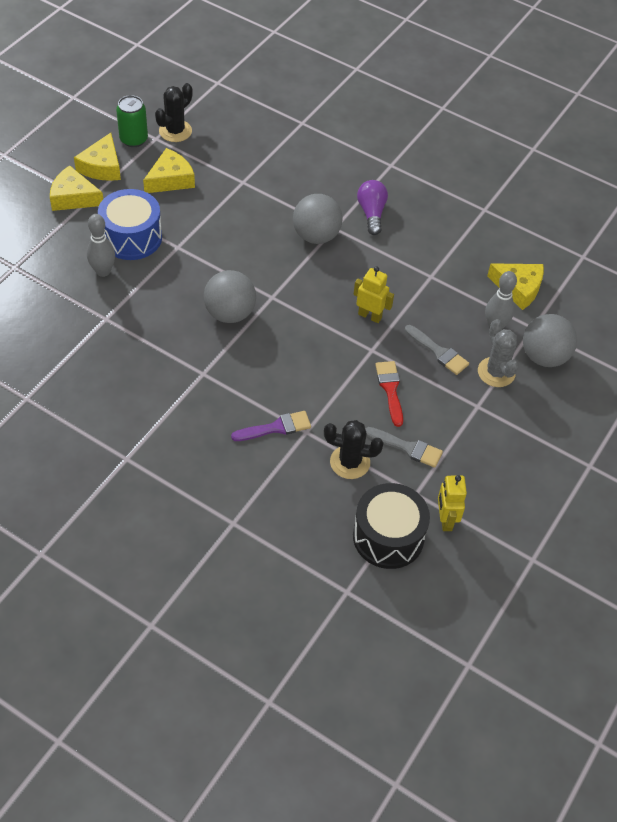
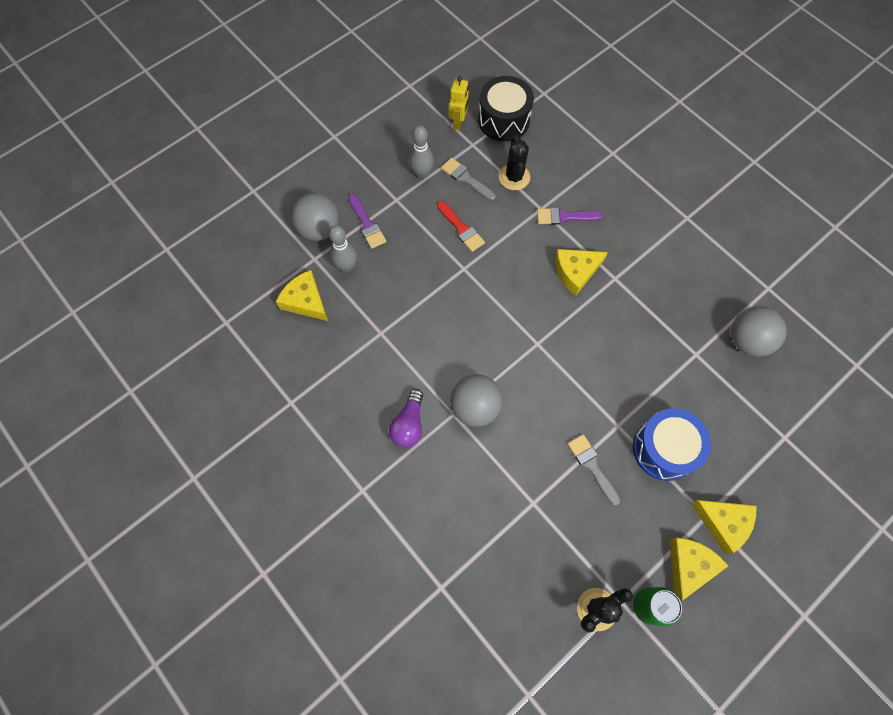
camera: 160 degrees left, 15 degrees up
grey bowling pin [87,214,115,277] -> grey bowling pin moved to [409,125,434,179]
yellow cheese [143,148,195,193] -> yellow cheese moved to [555,249,608,296]
grey ball [204,270,256,323] -> grey ball moved to [731,306,787,357]
black cactus [324,420,384,479] -> black cactus turned 60 degrees clockwise [499,135,530,190]
yellow robot [354,266,394,323] -> none
red brush [375,361,403,427] -> red brush turned 45 degrees counterclockwise [437,201,485,252]
grey brush [405,325,469,375] -> grey brush moved to [568,434,620,505]
grey cactus [478,319,518,387] -> purple brush [349,194,386,249]

